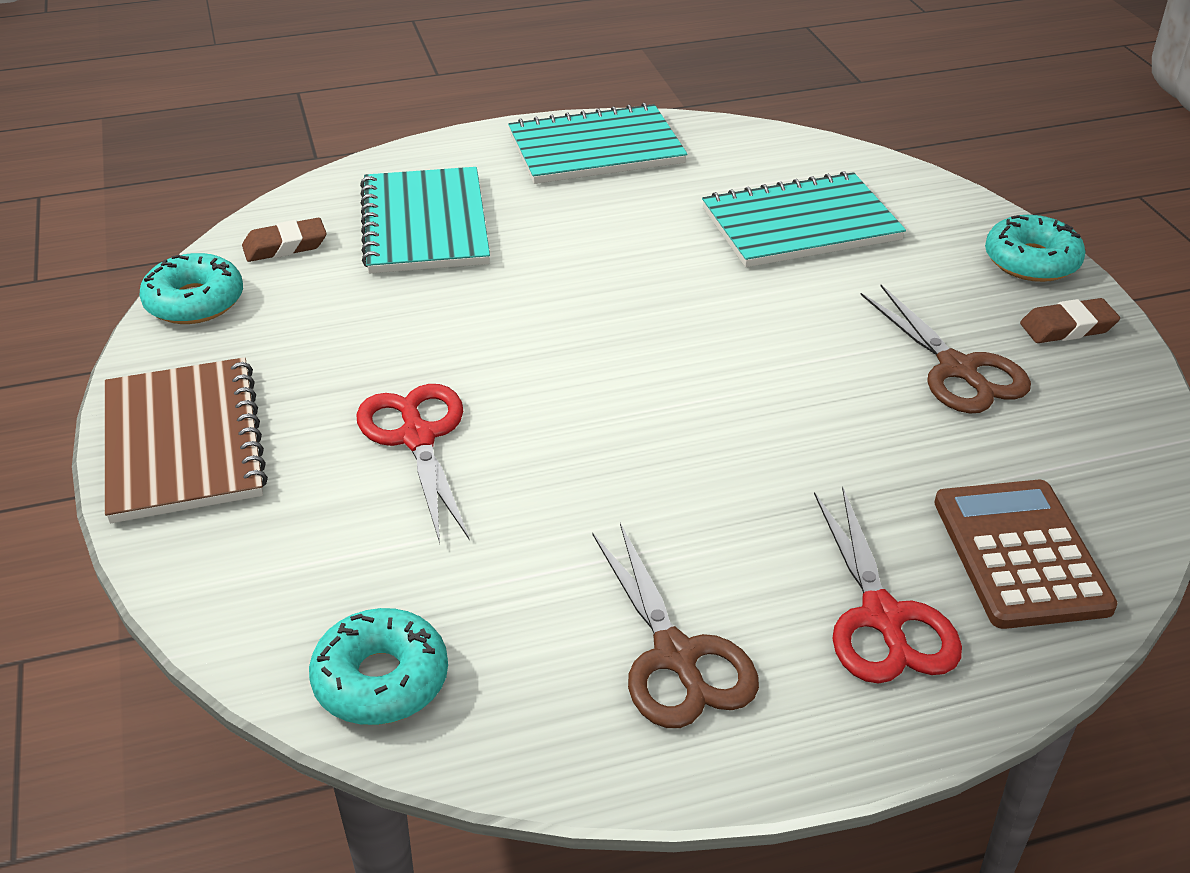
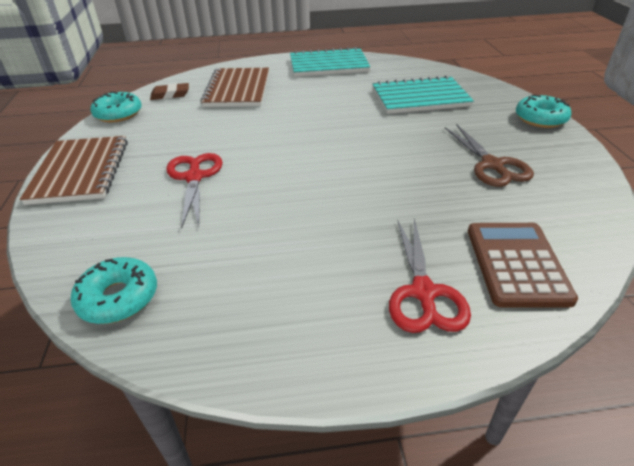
camera: 10 degrees right, 0 degrees up
turquoise notebook [360,167,490,273] -> brown notebook [201,68,269,107]
brown scissors [592,523,759,728] -> none
brown eraser [1020,298,1120,343] -> none

